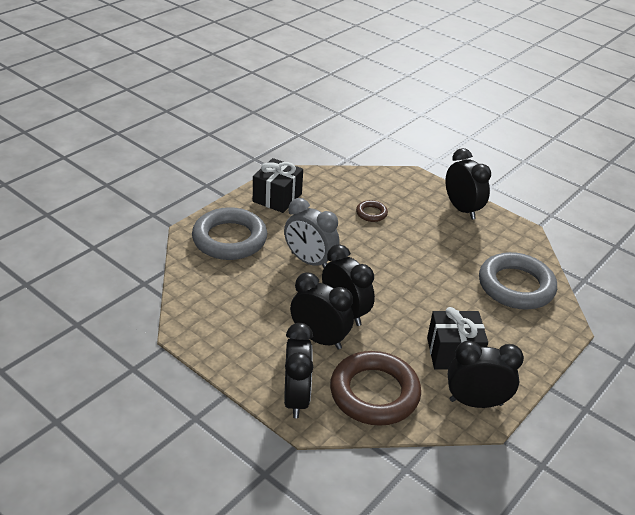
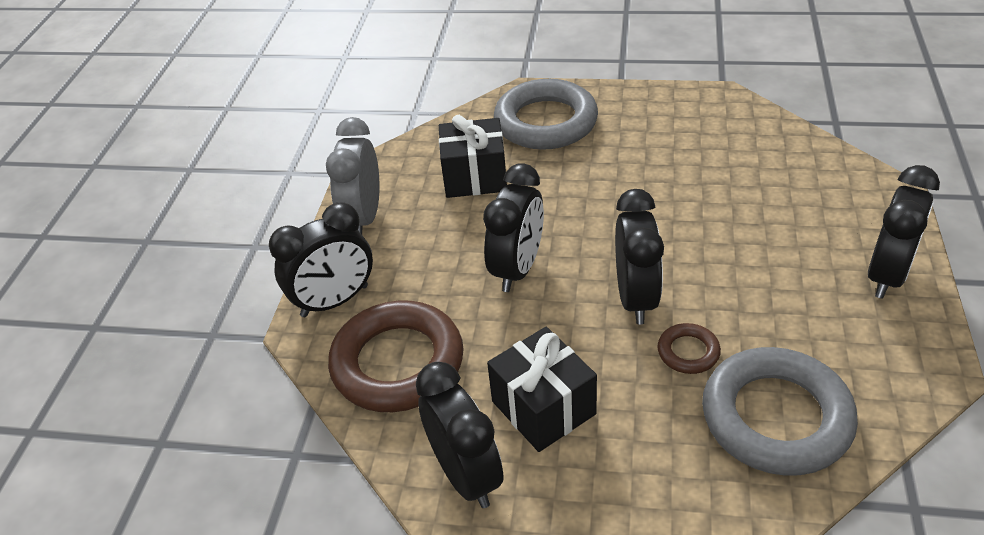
camera: 65 degrees right, 5 degrees up
black gift [253,158,303,213] -> black gift moved to [439,115,507,198]
grey clock [284,198,340,268] -> grey clock moved to [326,117,380,234]
black clock [290,273,354,350] -> black clock moved to [615,189,664,325]
brown ring [356,200,388,222] -> brown ring moved to [658,323,721,374]

